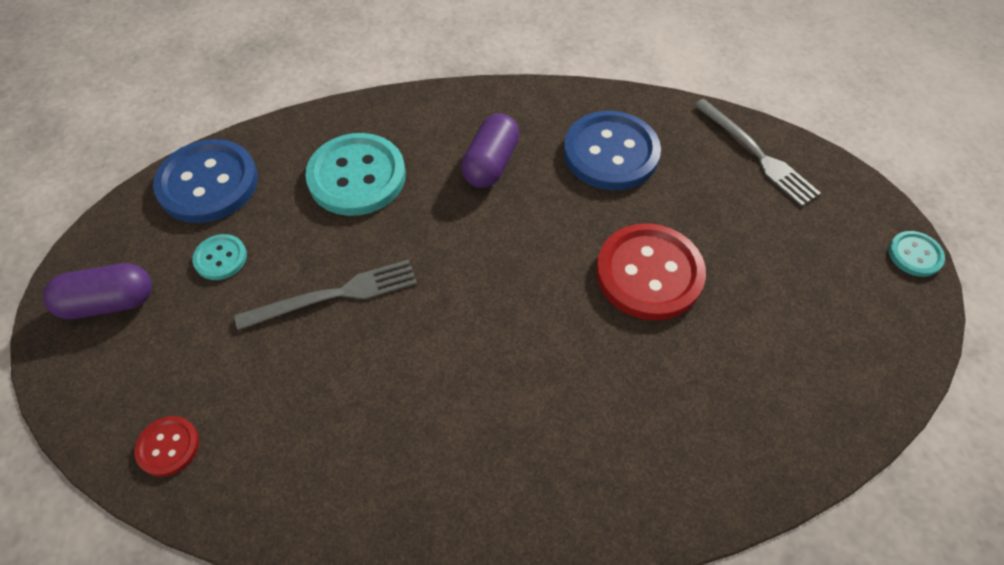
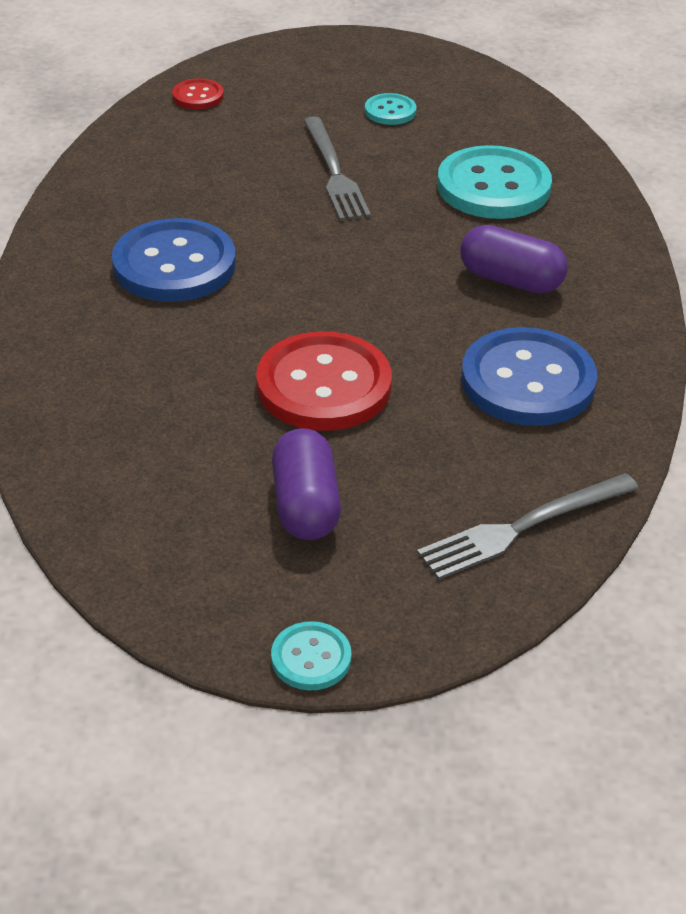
camera: 95 degrees right, 15 degrees down
purple capsule [43,263,152,319] -> purple capsule moved to [272,428,341,540]
blue button [153,139,258,223] -> blue button moved to [112,218,236,302]

